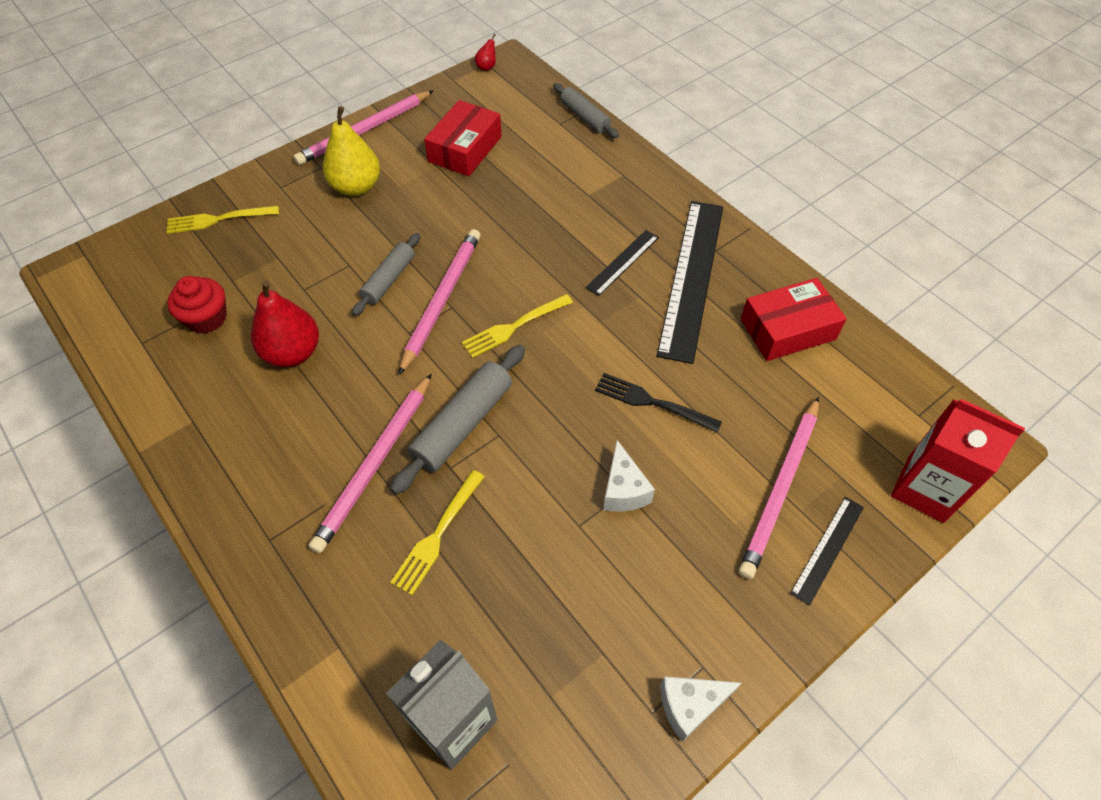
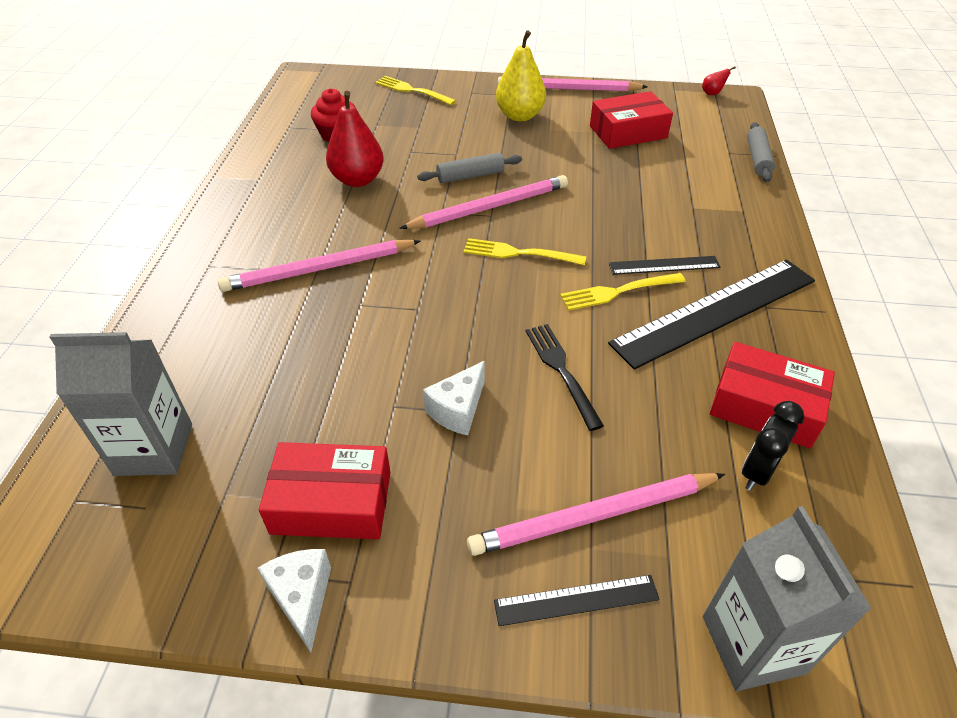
camera: 45 degrees right, 10 degrees down
grey rolling pin [390,345,525,494] -> none
yellow fork [390,470,485,595] -> yellow fork moved to [560,273,686,311]
white cheese [660,676,741,742] -> white cheese turned 45 degrees clockwise [258,549,331,653]
red carton [891,399,1025,523] -> grey carton [703,506,872,691]
none -> red box [259,442,391,539]
none -> black clock [742,401,805,491]

